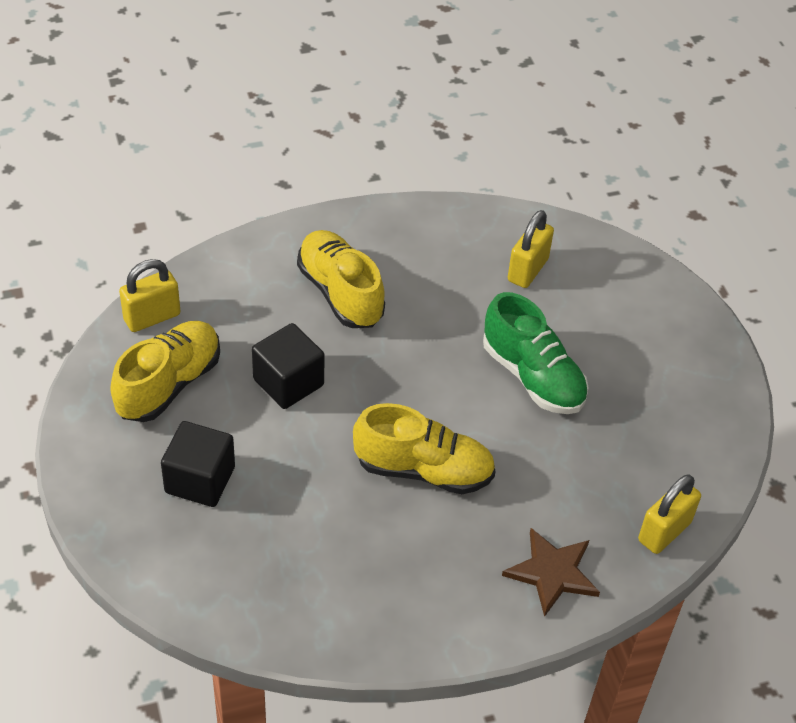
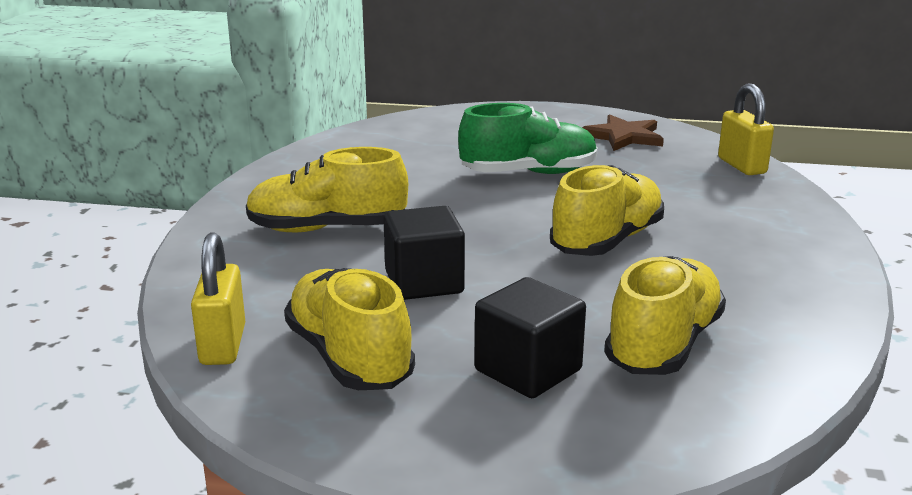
camera: 60 degrees left, 25 degrees down
brown star [502,528,600,617] -> brown star moved to [582,114,664,151]
yellow padlock [508,210,554,288] -> none
none -> yellow shoe [604,256,726,375]

